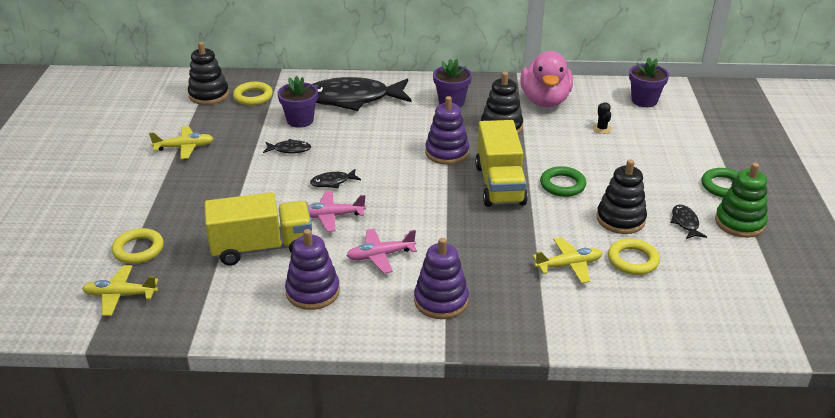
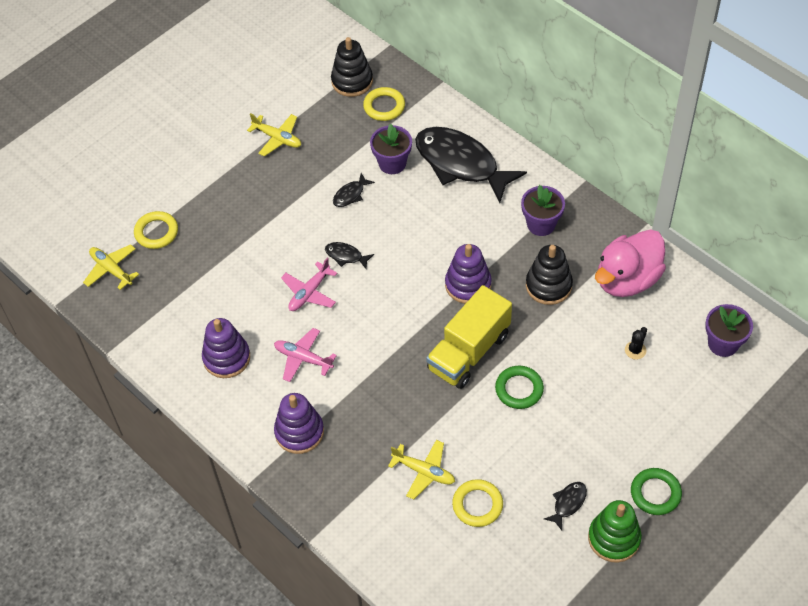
camera: 45 degrees right, 20 degrees up
yellow truck [204,192,312,266] -> none
black fish [263,139,311,154] -> black fish turned 90 degrees clockwise [333,173,375,207]
pink plane [308,191,366,232] -> pink plane turned 90 degrees counterclockwise [281,258,337,311]
black stacking toy [597,159,647,234] -> none

